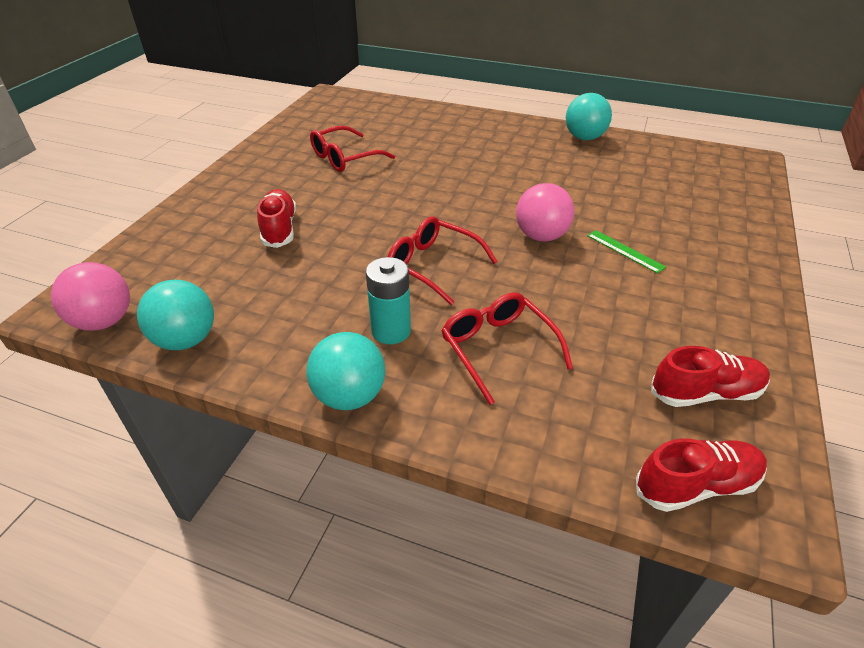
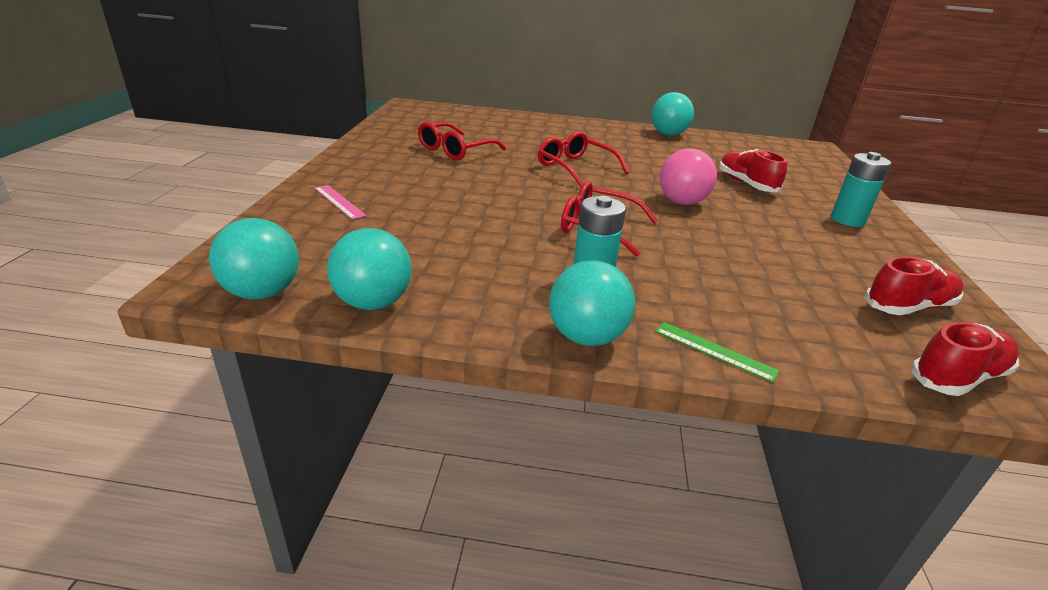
camera: 15 degrees left, 10 degrees down
pink ball [51,262,130,331] -> turquoise ball [209,218,299,300]
red shoe [257,189,296,248] -> red shoe moved to [719,149,787,193]
red glasses [441,292,573,405] -> red glasses moved to [538,132,629,187]
green ruler [587,230,666,274] -> green ruler moved to [655,322,780,382]
none -> pink ruler [315,185,366,219]
none -> turquoise battery [831,152,891,227]

